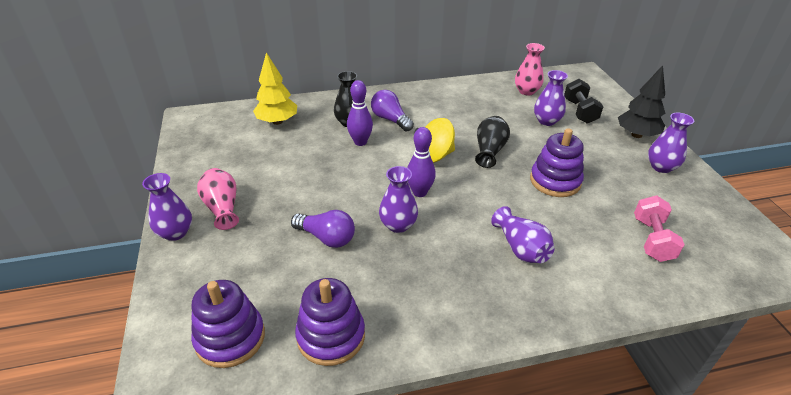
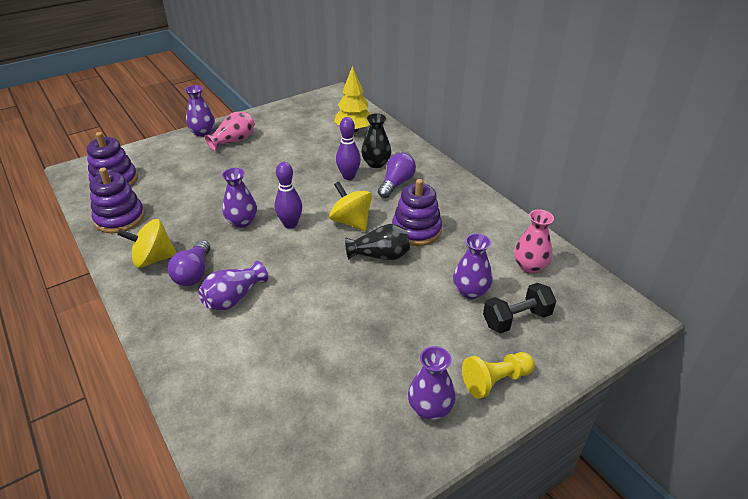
camera: 70 degrees right, 0 degrees up
purple light bulb [291,210,355,248] -> purple light bulb moved to [168,240,210,286]
purple stacking toy [530,128,584,197] -> purple stacking toy moved to [392,179,442,246]
black tree [618,65,665,138] -> yellow pawn [462,352,535,399]
pink dumbbell [634,196,685,262] -> none
none -> yellow spinning top [117,219,177,268]

